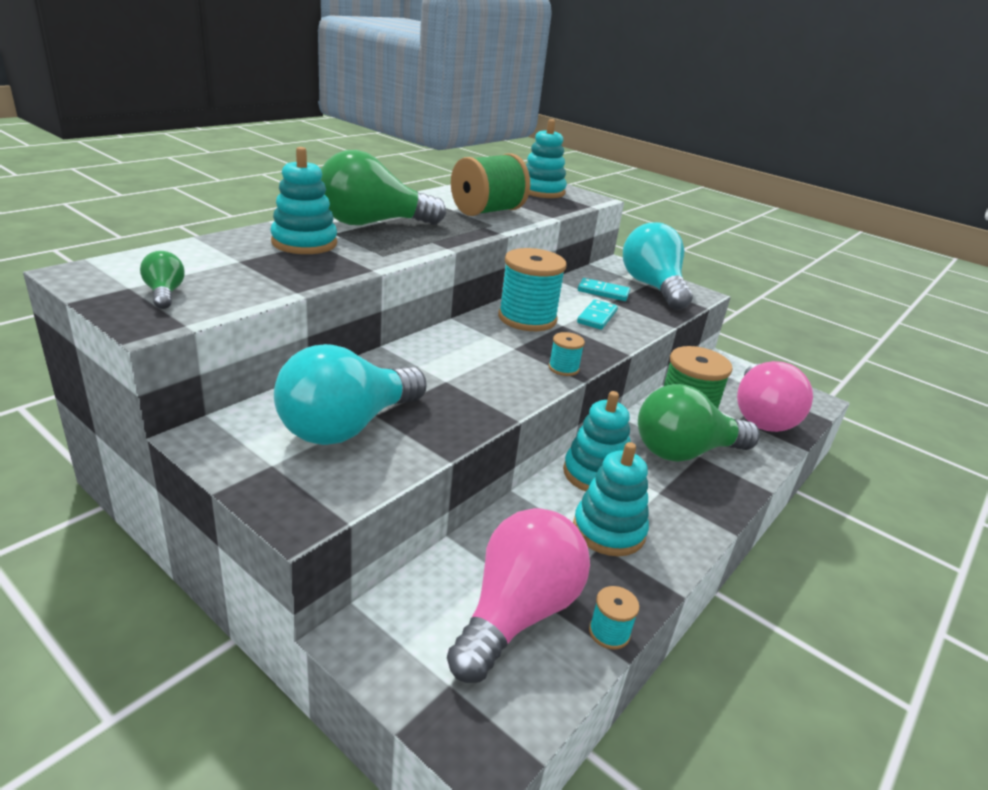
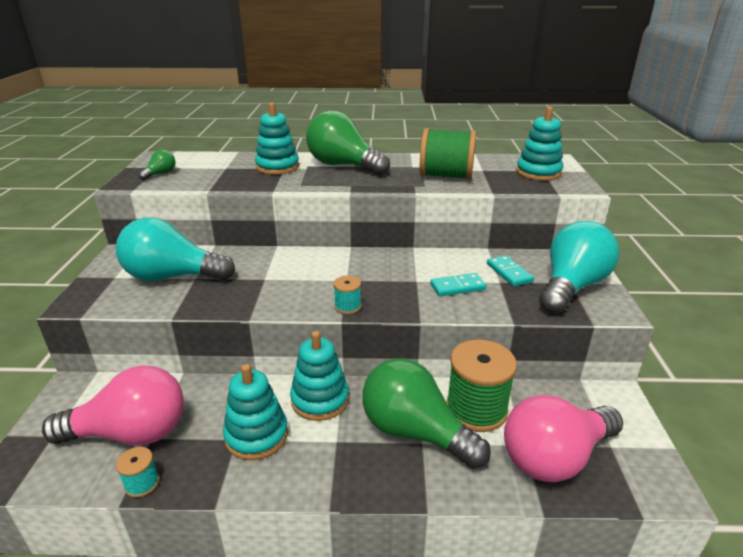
camera: 55 degrees right, 0 degrees up
turquoise spool [498,248,567,331] -> none

